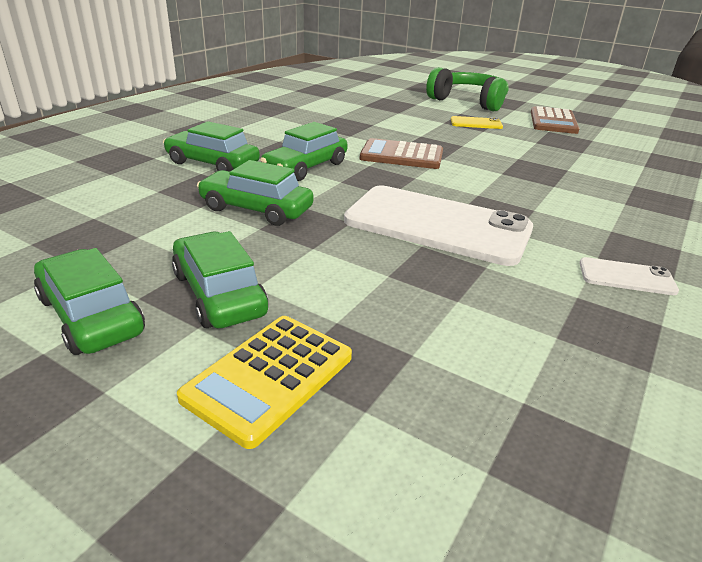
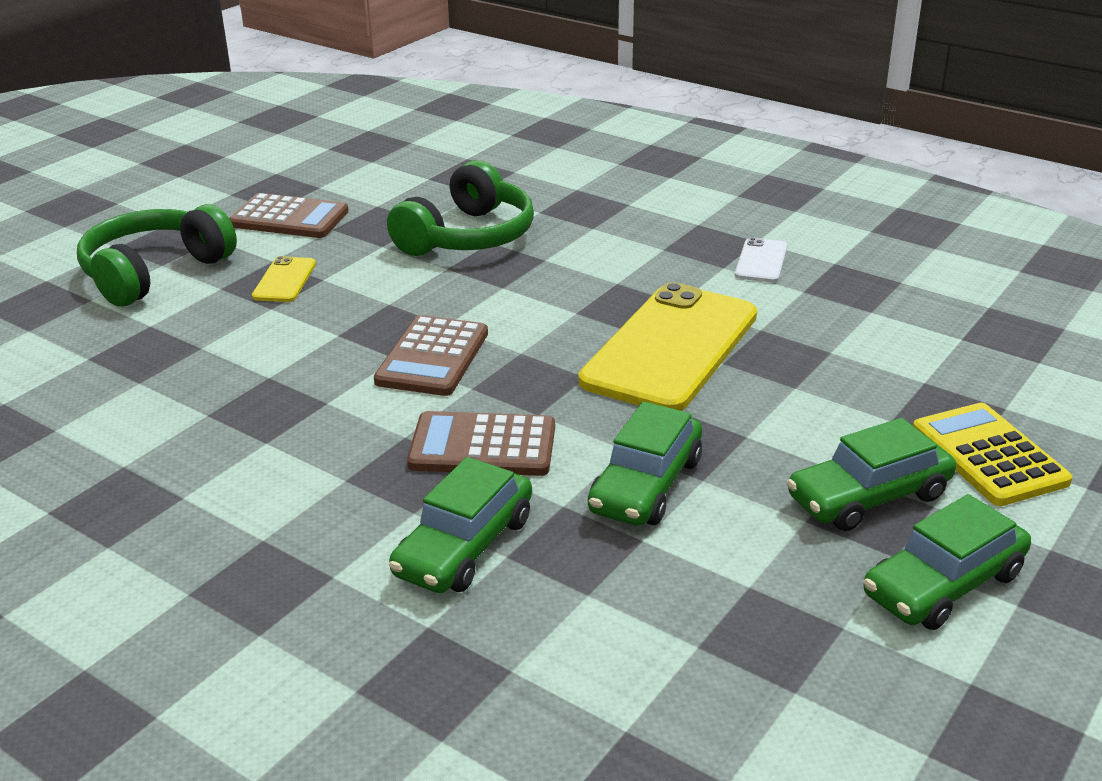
camera: 85 degrees left, 0 degrees up
yellow calculator [177,316,352,449] -> yellow calculator turned 150 degrees counterclockwise [913,403,1072,506]
green car [260,122,348,181] -> brown calculator [407,411,555,476]
white phone [344,185,533,266] -> yellow phone [579,282,757,411]
none -> green headphones [387,160,534,256]

